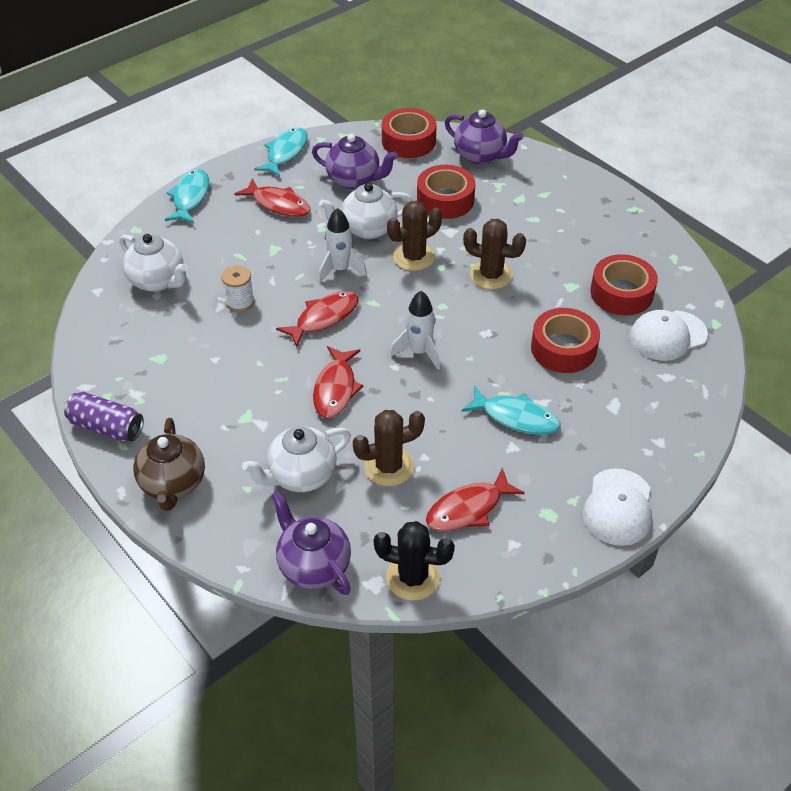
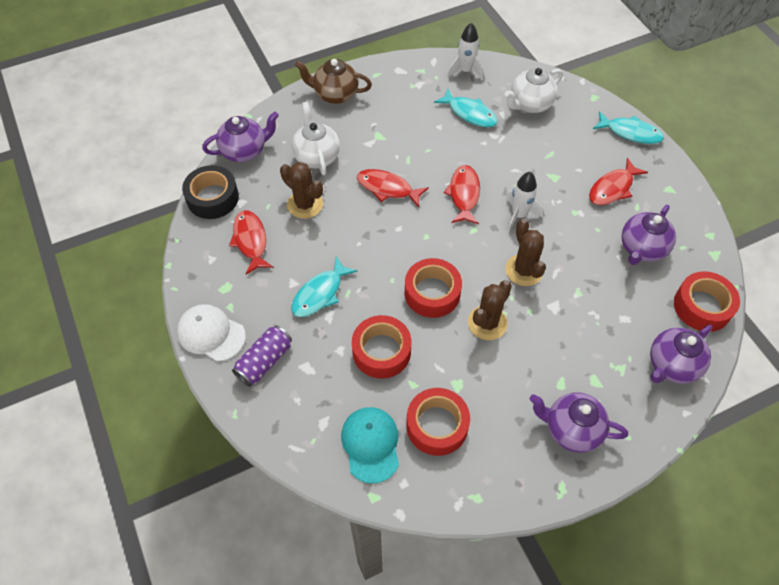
camera: 105 degrees right, 10 degrees up
purple can [64,391,144,441] -> purple can moved to [232,325,292,387]
white spool [221,265,255,312] -> none
turquoise fish [254,127,308,177] -> turquoise fish moved to [434,89,498,127]
red fish [276,291,359,347] -> red fish turned 150 degrees counterclockwise [444,165,480,224]
white teapot [319,183,413,239] -> none
brown cactus [353,410,425,486] -> brown cactus turned 45 degrees counterclockwise [280,162,323,219]
black cactus [374,521,455,601] -> black tape [182,165,239,219]
white rocket [390,291,440,370] -> white rocket moved to [447,23,484,80]
red tape [417,165,475,219] -> red tape moved to [405,258,462,318]
white cap [629,310,708,361] -> turquoise cap [341,407,399,483]
none -> purple teapot [530,392,628,453]

